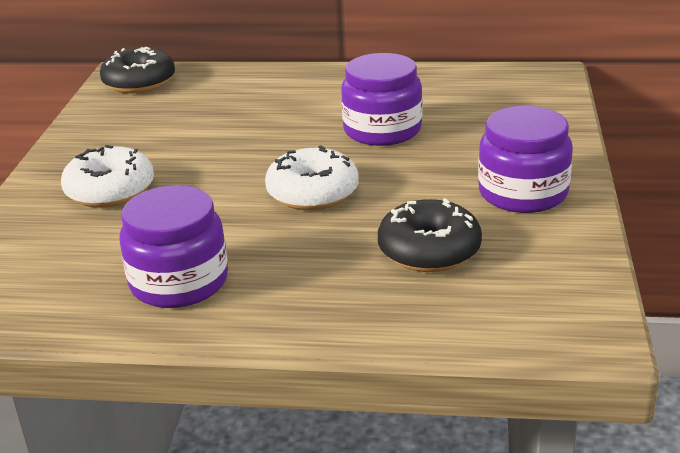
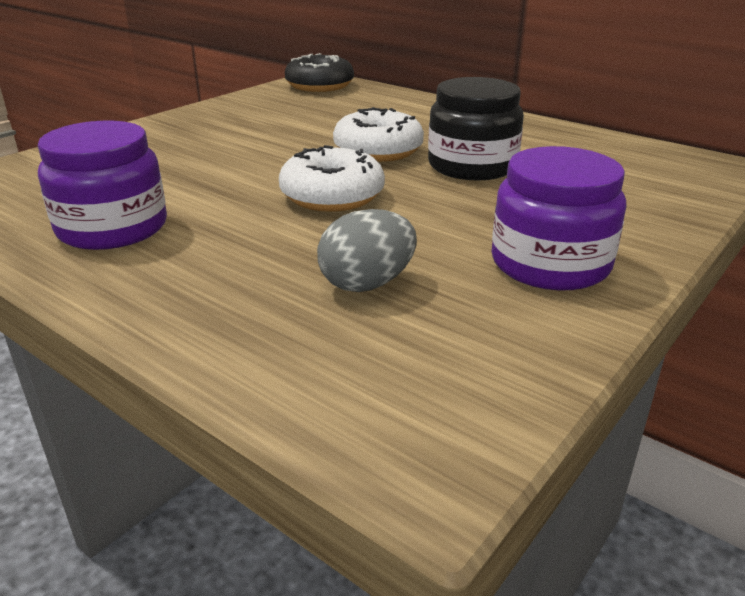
camera: 30 degrees right, 0 degrees up
white donut [61,145,154,208] -> white donut moved to [333,107,424,162]
purple jar [341,53,422,146] -> black jar [428,77,524,180]
black donut [378,198,482,272] -> grey egg [317,209,417,292]

